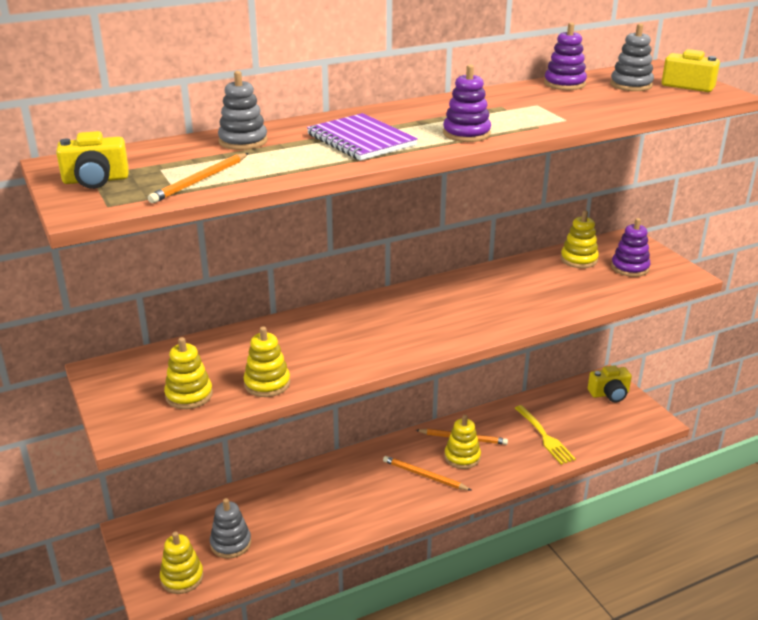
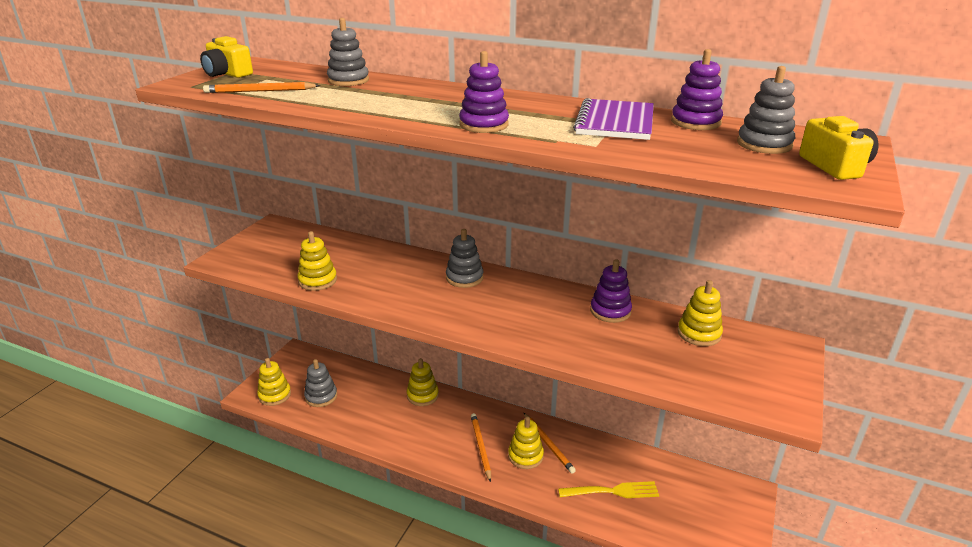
camera: 50 degrees right, 0 degrees up
yellow stacking toy [164,337,213,409] -> yellow stacking toy moved to [407,358,439,406]
purple notebook [307,113,418,161] -> purple notebook moved to [573,98,654,140]
yellow fork [515,405,576,465] -> yellow fork turned 120 degrees counterclockwise [558,481,659,498]
yellow camera [588,365,632,402] -> none
purple stacking toy [611,218,651,277] -> purple stacking toy moved to [590,259,632,323]
none -> grey stacking toy [446,229,484,288]

